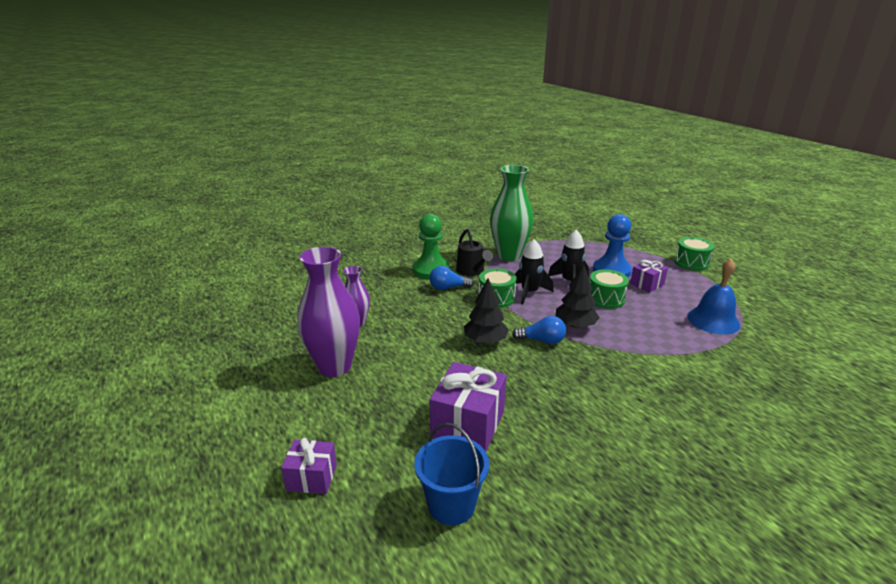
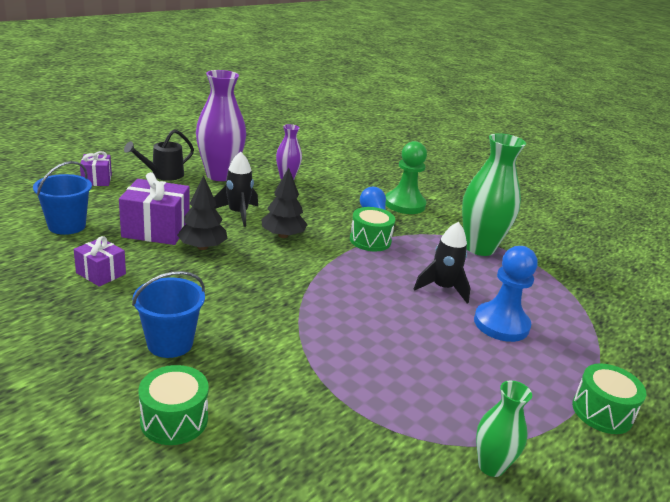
camera: 70 degrees right, 0 degrees up
black watering can [456,229,493,276] -> black watering can moved to [124,129,194,181]
blue light bulb [512,316,566,344] -> none
black rocket [515,239,554,304] -> black rocket moved to [214,152,258,227]
black tree [555,265,600,328] -> black tree moved to [177,176,227,250]
green drum [590,269,629,309] -> green drum moved to [138,365,209,445]
purple gift [630,260,668,293] -> purple gift moved to [74,236,126,287]
blue bell [687,259,740,335] -> none
none -> blue bucket [132,271,205,358]
none -> green vase [476,380,532,477]

